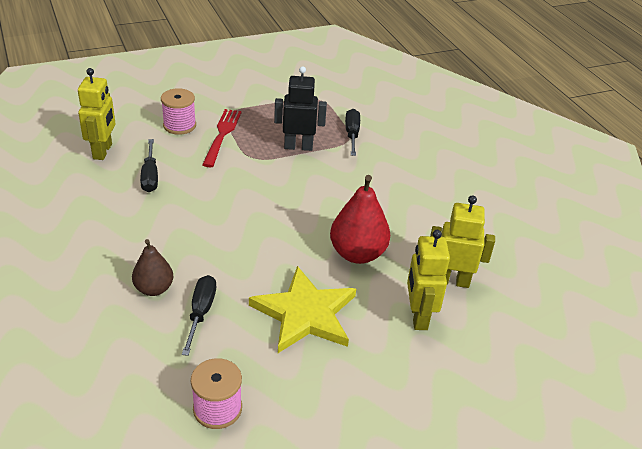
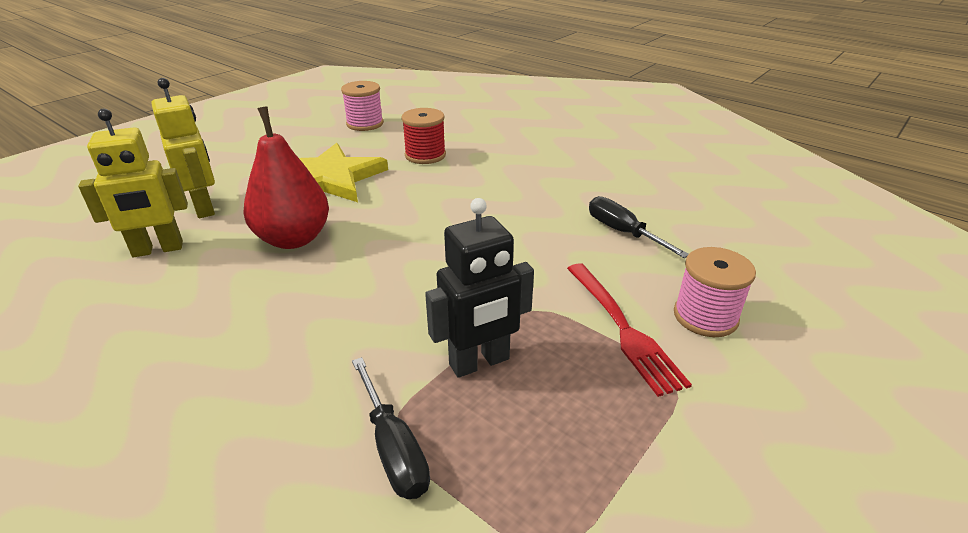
camera: 155 degrees right, 5 degrees down
yellow robot [78,68,115,160] -> none
brown pear [132,239,173,296] -> none
black screwdriver [182,275,216,356] -> red spool [401,108,446,164]

